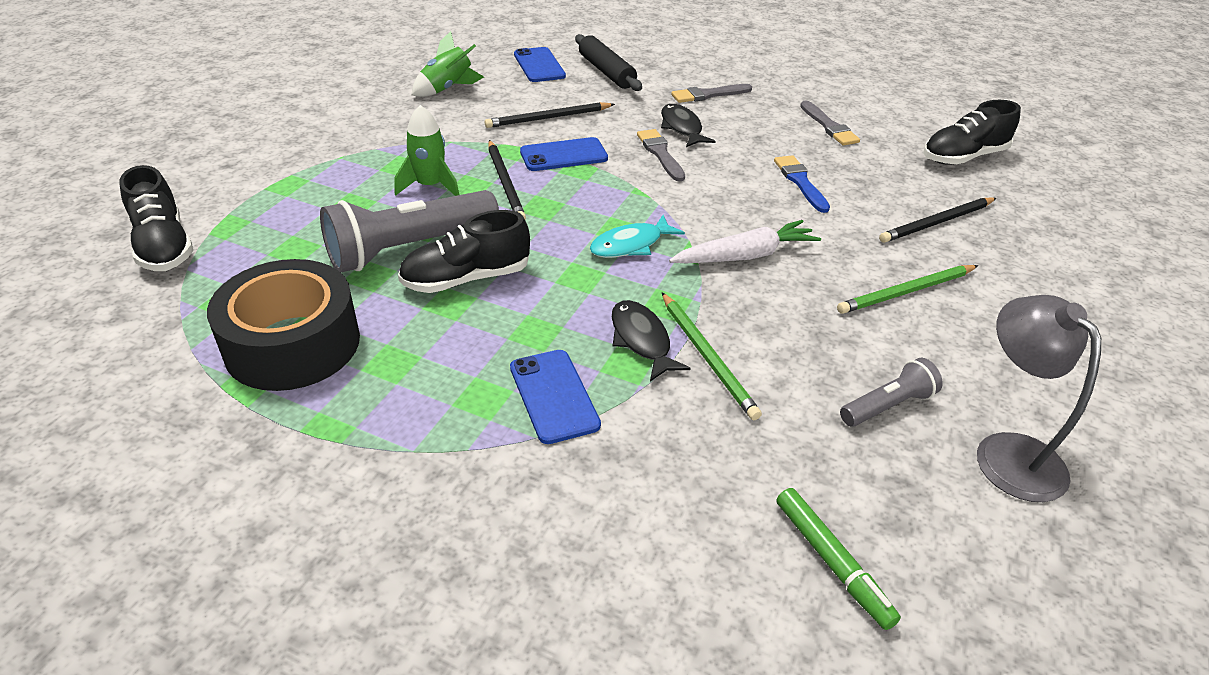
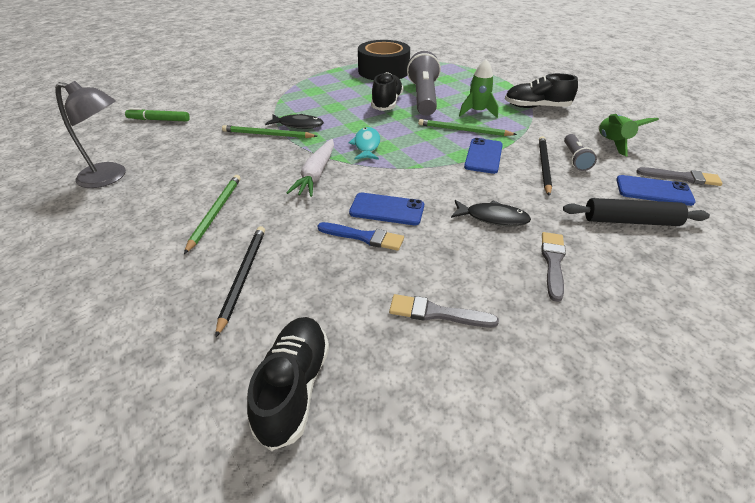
camera: 125 degrees right, 0 degrees up
black shoe [119,165,193,271] -> black shoe moved to [505,73,578,108]
black pencil [488,140,526,219] -> green pencil [418,119,517,136]
blue phone [510,350,601,444] -> blue phone moved to [349,193,424,225]
grey brush [637,129,685,182] -> grey brush moved to [636,167,723,186]
grey flashlight [840,358,943,427] -> grey flashlight moved to [564,134,597,171]

